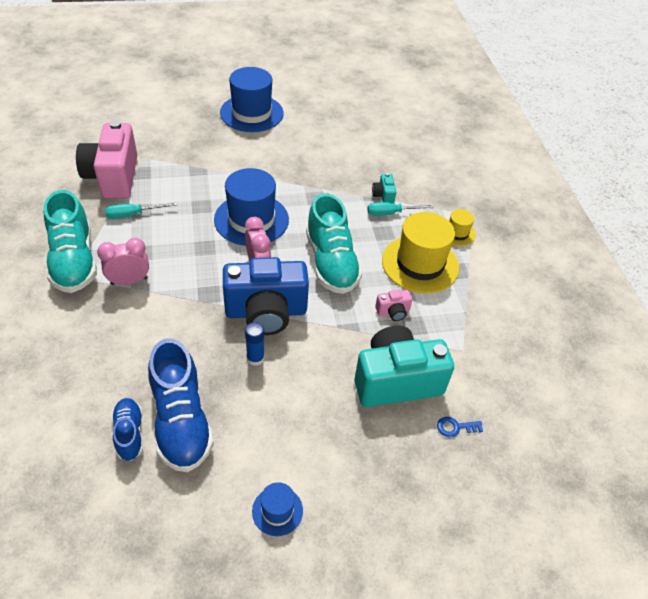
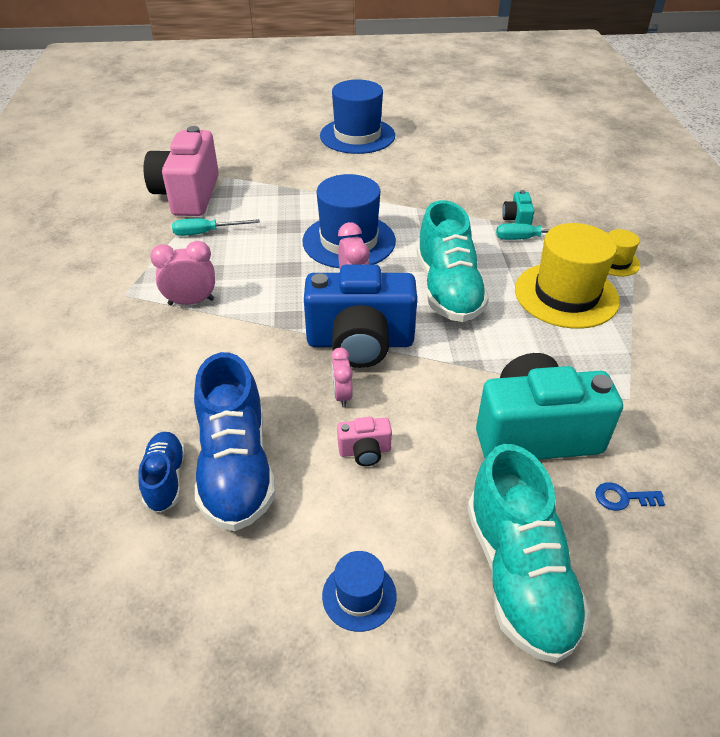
camera: 10 degrees right, 5 degrees down
turquoise shoe [43,190,97,293] -> turquoise shoe moved to [467,444,591,663]
blue glue stick [245,322,264,366] -> pink clock [331,348,353,408]
pink camera [375,290,413,321] -> pink camera moved to [337,417,392,466]

